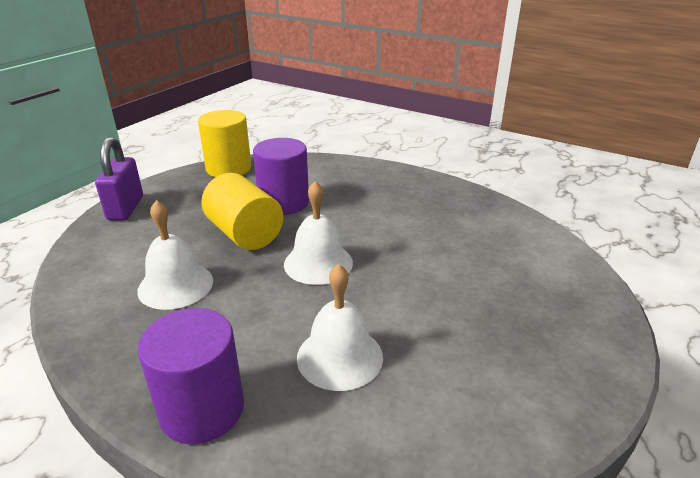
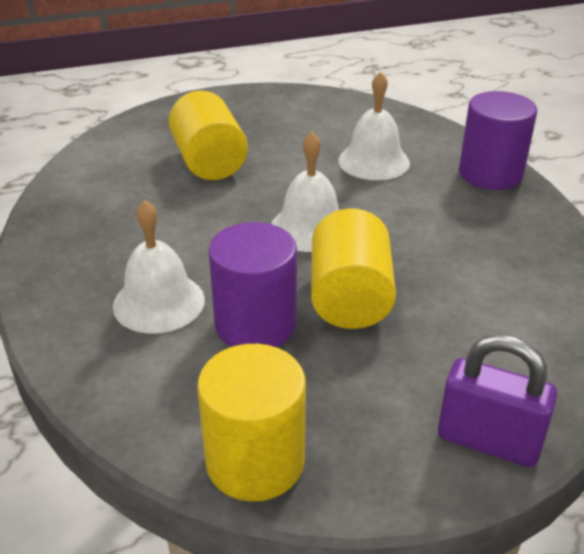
camera: 140 degrees left, 5 degrees up
purple padlock [95,137,143,221] -> purple padlock turned 75 degrees clockwise [438,334,557,467]
white bell [137,200,213,310] -> white bell moved to [113,200,205,334]
none -> yellow cylinder [169,91,248,180]

